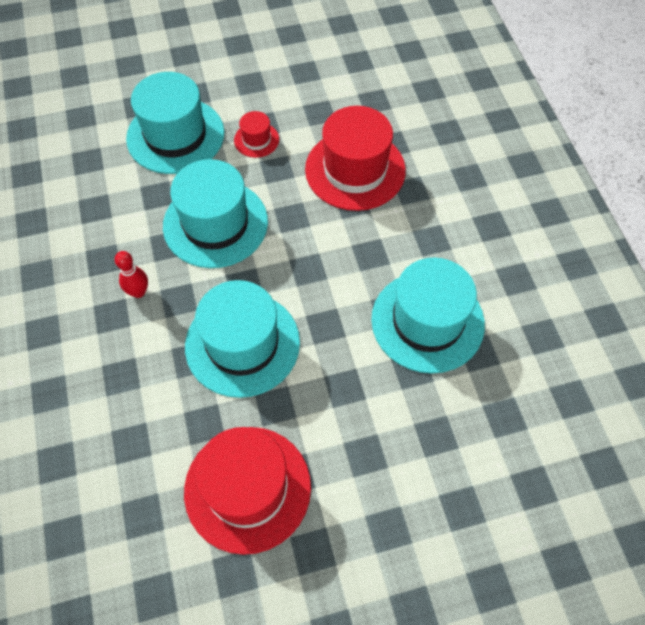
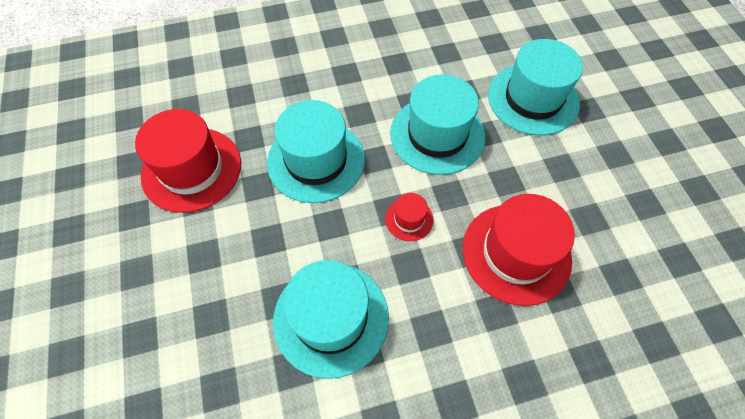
camera: 90 degrees right, 0 degrees up
red bowling pin [115,251,148,298] -> none
red hat [234,111,279,158] -> red hat moved to [385,193,434,241]

